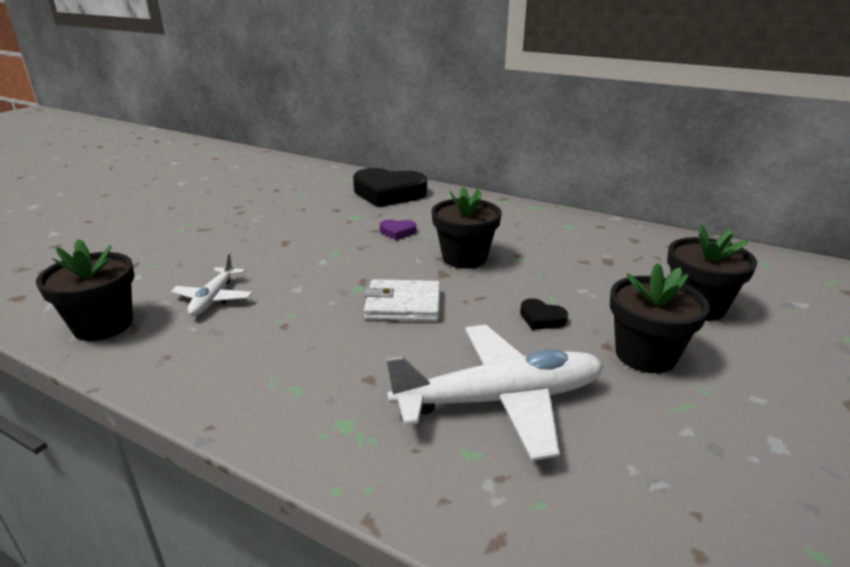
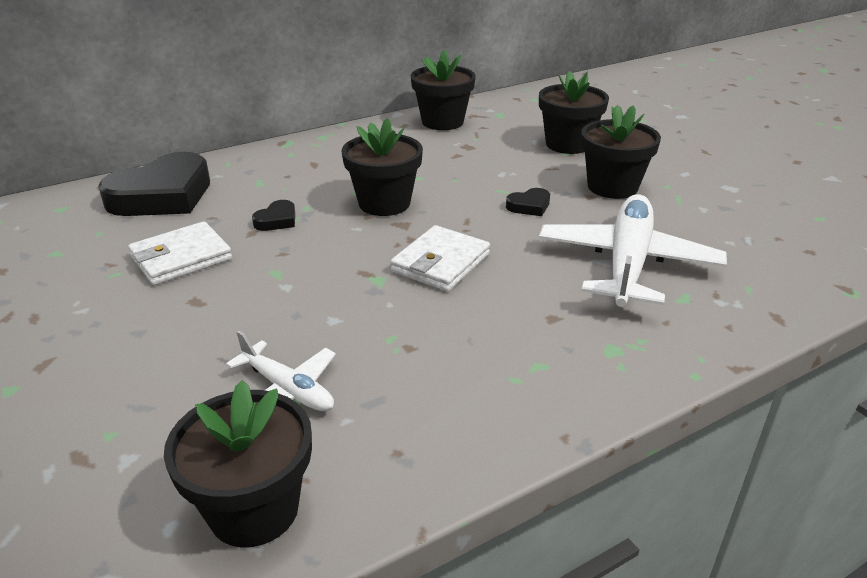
camera: 60 degrees left, 5 degrees up
purple heart [379,220,417,240] -> black heart [252,200,295,231]
none -> white wallet [128,221,232,285]
none -> black flower pot [411,49,476,130]

